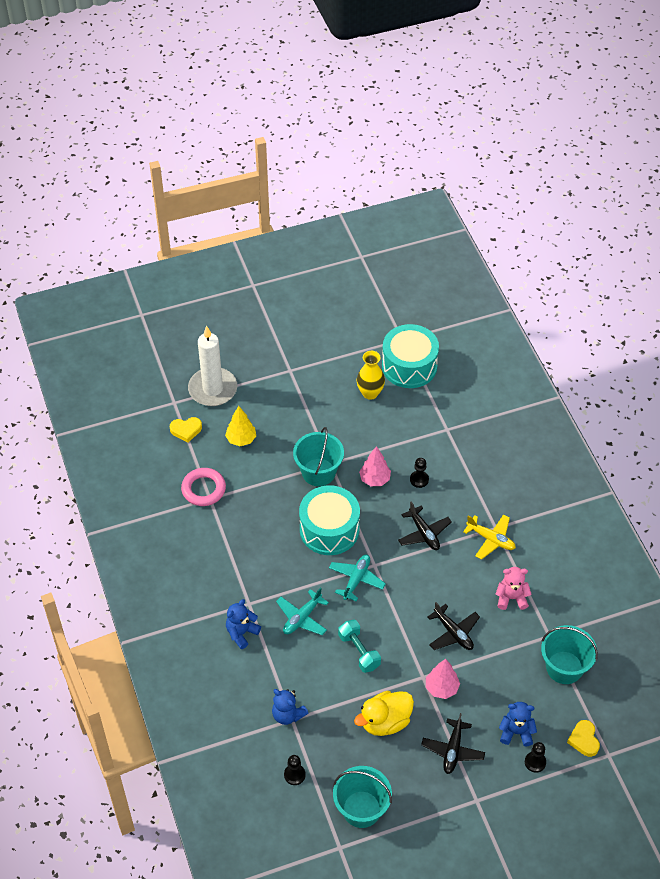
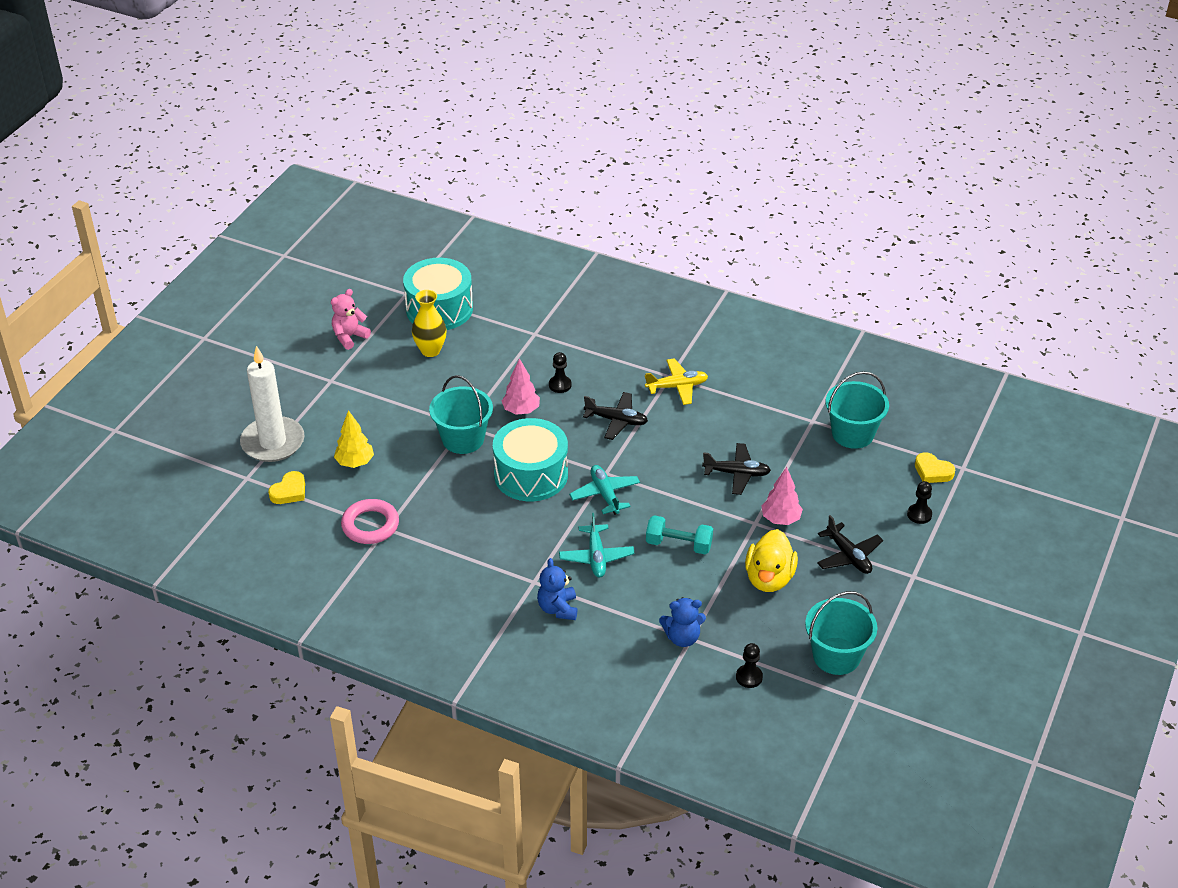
camera: 45 degrees left, 10 degrees down
pink teddy bear [496,567,532,610] -> pink teddy bear moved to [331,289,371,350]
blue teddy bear [499,702,537,746] -> none

